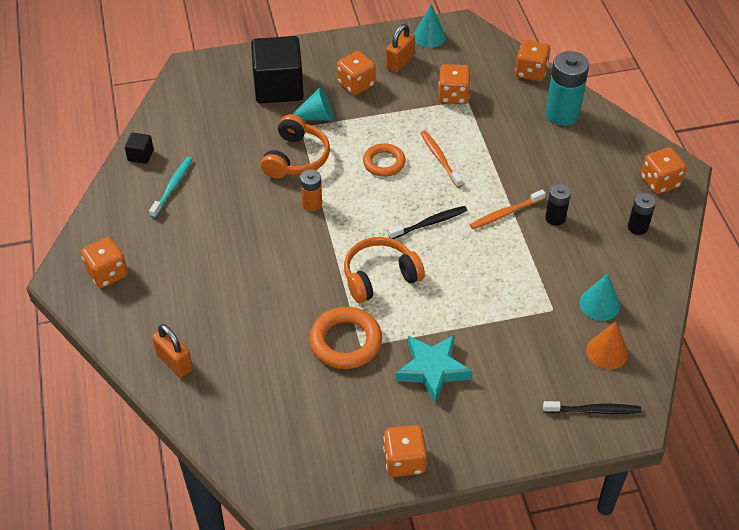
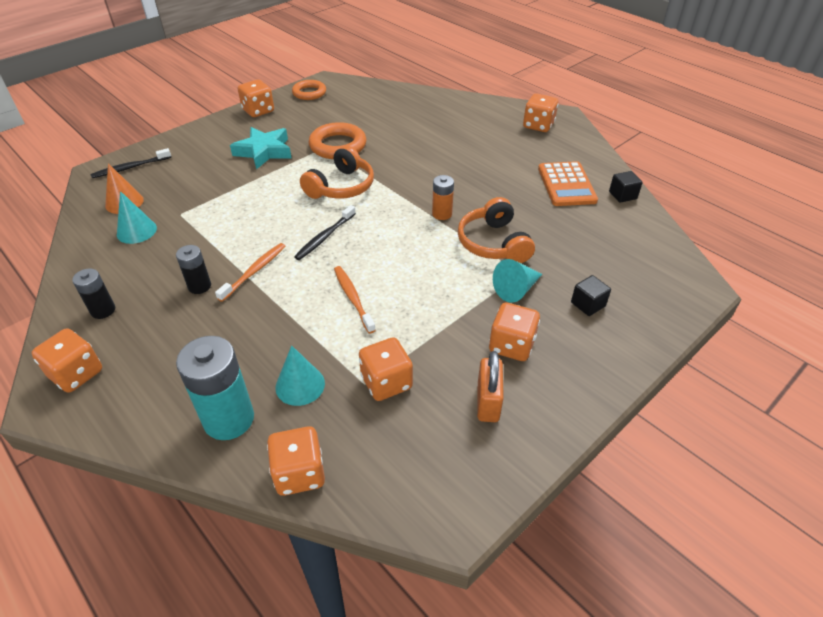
camera: 150 degrees right, 5 degrees down
turquoise toothbrush [149,157,193,218] -> orange calculator [538,161,598,206]
orange padlock [152,324,193,378] -> none
black cube [251,36,304,103] -> black cube [571,275,611,316], size x0.43
orange ring [363,143,406,177] -> orange ring moved to [292,80,326,100]
turquoise cone [413,4,446,48] -> turquoise cone moved to [275,345,325,406]
orange toothbrush [420,130,463,188] -> orange toothbrush turned 150 degrees counterclockwise [334,266,376,334]

